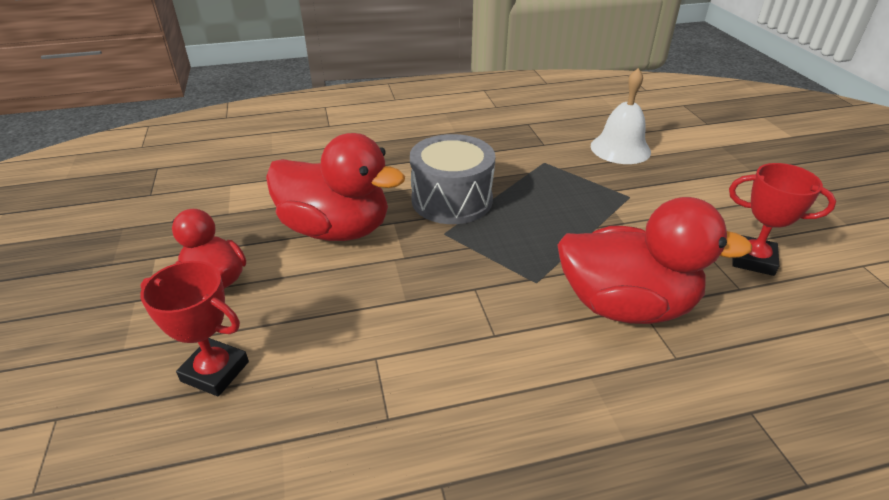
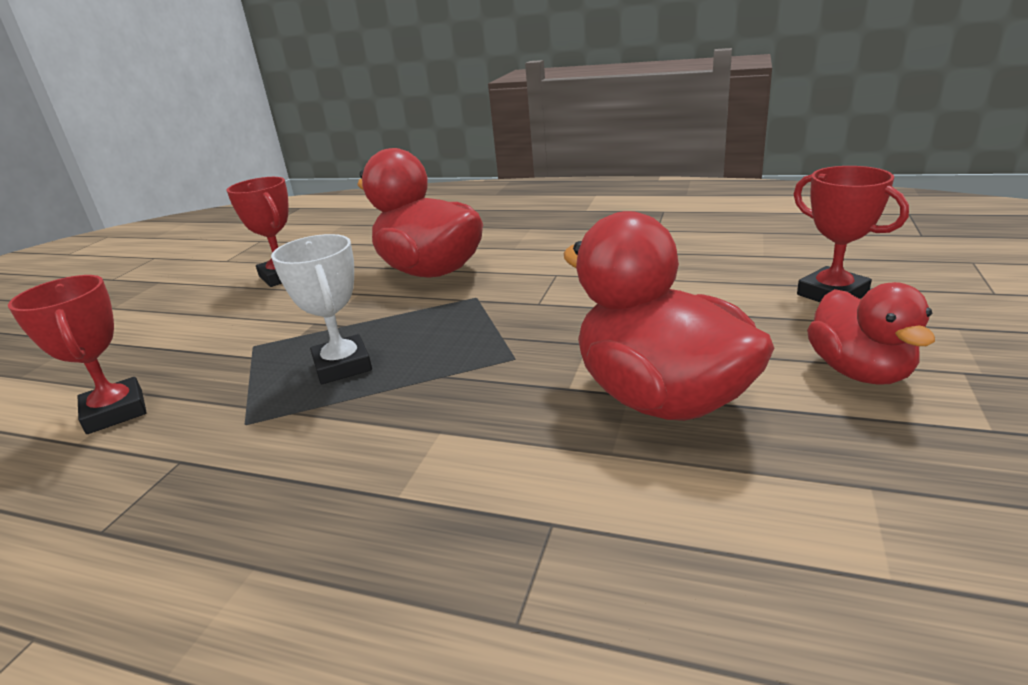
camera: 145 degrees left, 10 degrees down
grey drum [410,134,495,224] -> none
white bell [591,68,651,164] -> red trophy [8,275,147,434]
none -> white trophy [271,234,372,384]

